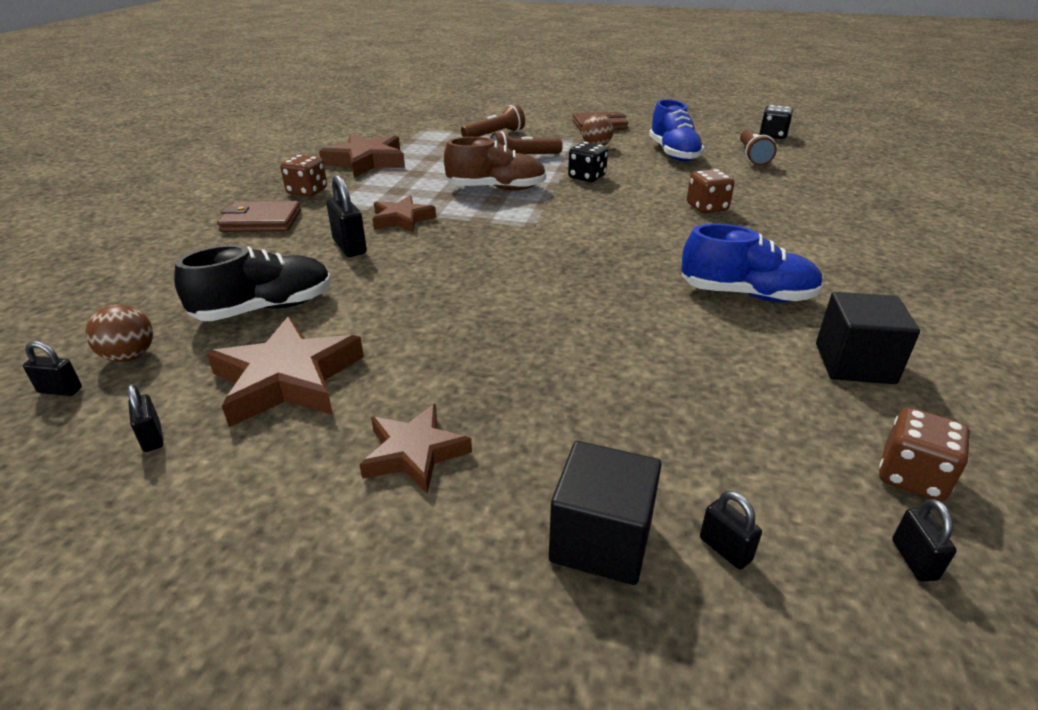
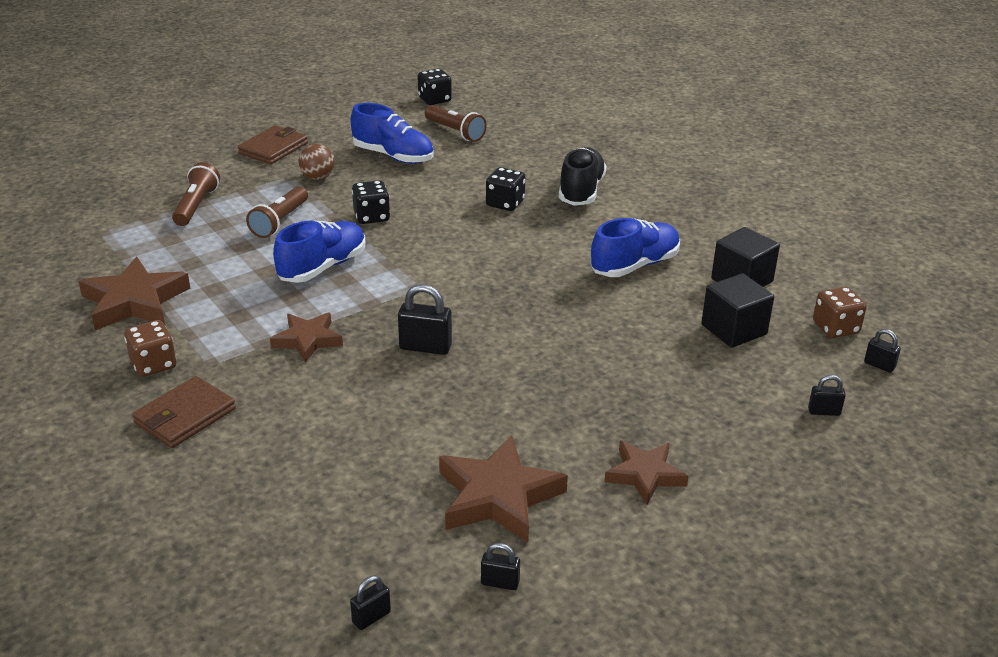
camera: 50 degrees left, 0 degrees up
brown ball [85,304,153,362] -> none
black shoe [174,245,331,321] -> black shoe moved to [559,147,606,206]
black padlock [326,175,367,257] -> black padlock moved to [398,284,452,355]
brown shoe [444,137,546,191] -> blue shoe [273,221,365,283]
black cube [549,441,662,585] -> black cube moved to [701,273,774,348]
brown dice [687,169,735,213] -> black dice [486,167,526,211]

